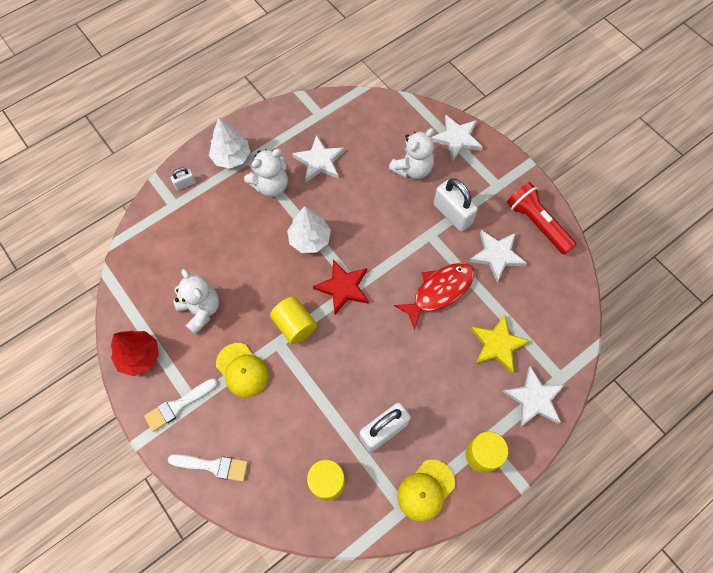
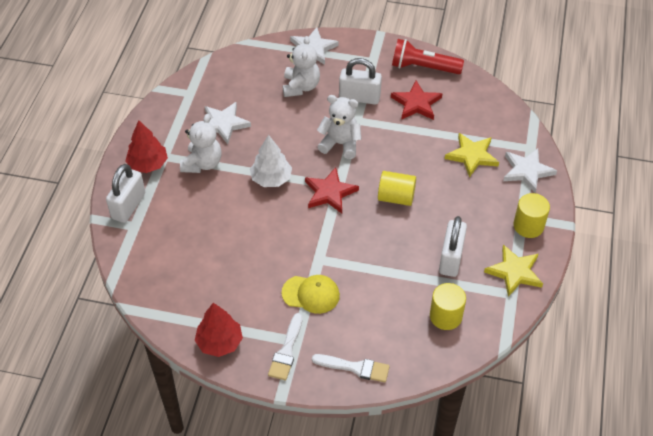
camera: 40 degrees left, 15 degrees down
white brush [168,454,248,482] -> white brush turned 45 degrees clockwise [312,354,390,383]
white padlock [171,168,196,191] -> white padlock [106,164,145,223], size x2.01
white teddy bear [173,269,219,335] -> white teddy bear moved to [317,95,362,159]
white tree [209,118,250,169] -> red tree [125,120,168,173]
yellow cylinder [270,296,317,344] -> yellow cylinder moved to [378,171,416,206]
red fish [394,263,474,330] -> none
yellow cap [397,460,455,522] -> yellow star [484,245,543,297]
white star [469,230,527,282] -> red star [391,81,442,120]

